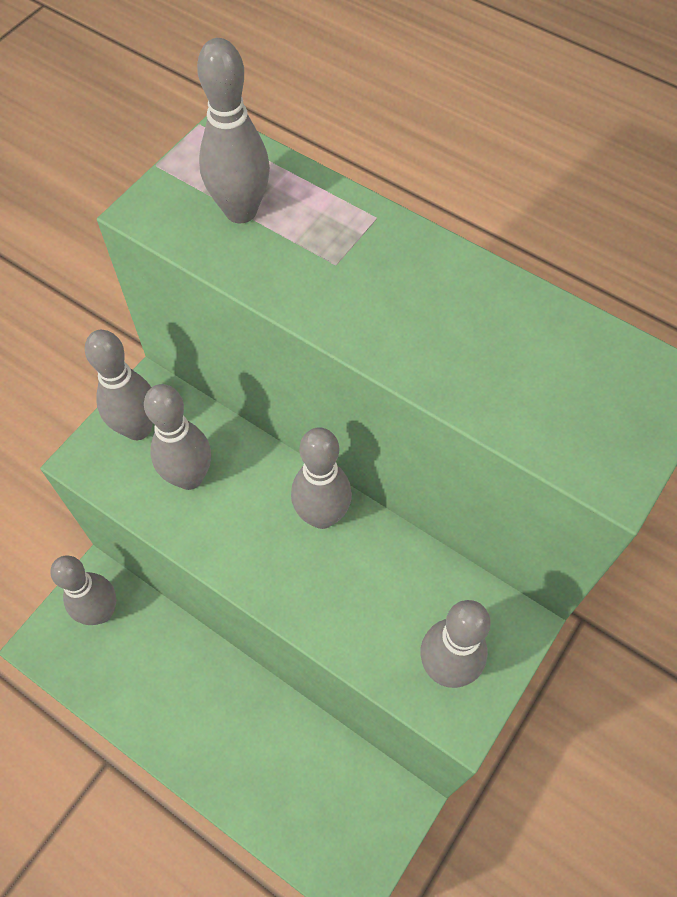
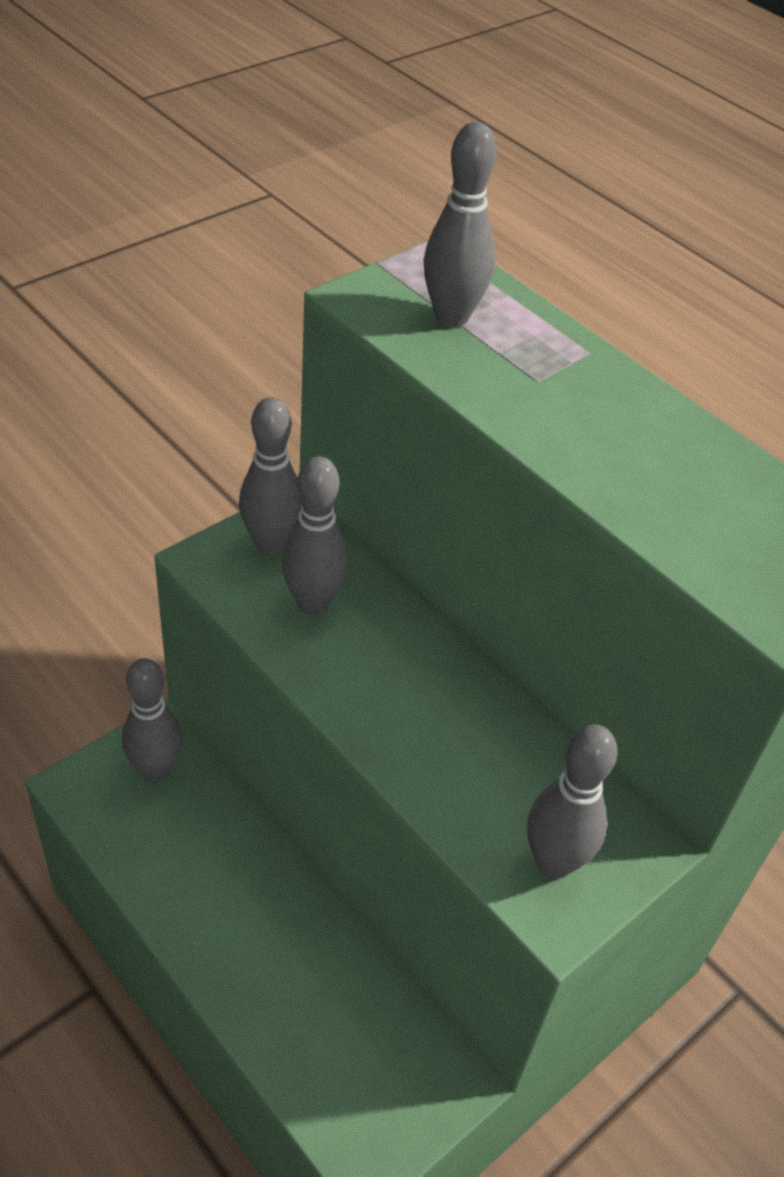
camera: 10 degrees right, 15 degrees down
grey bowling pin [291,427,352,529] -> none

